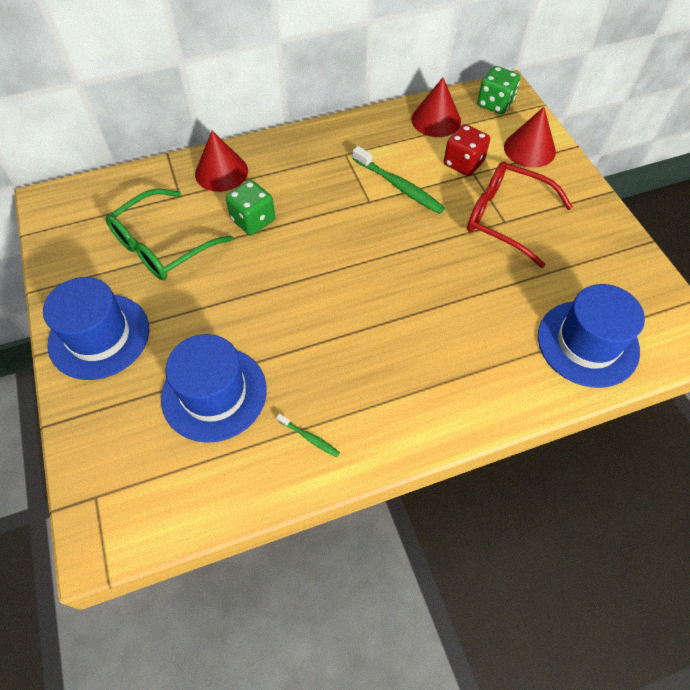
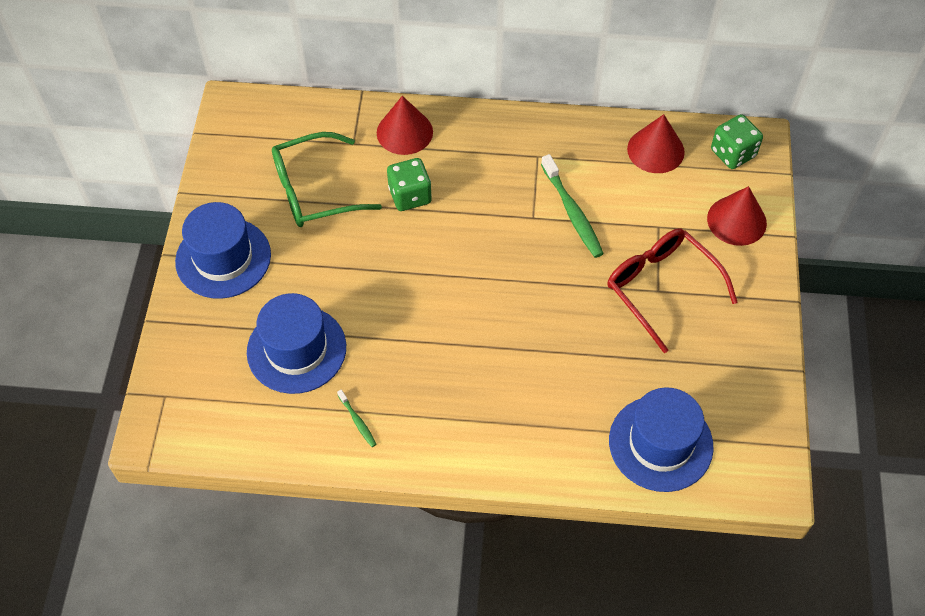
camera: 25 degrees right, 0 degrees up
red dice [444,124,490,176] -> none

